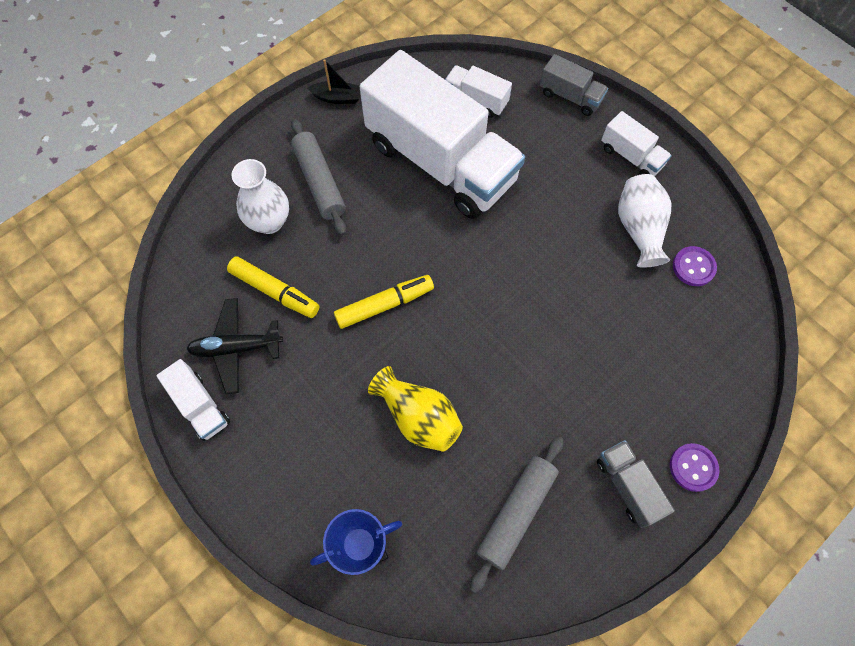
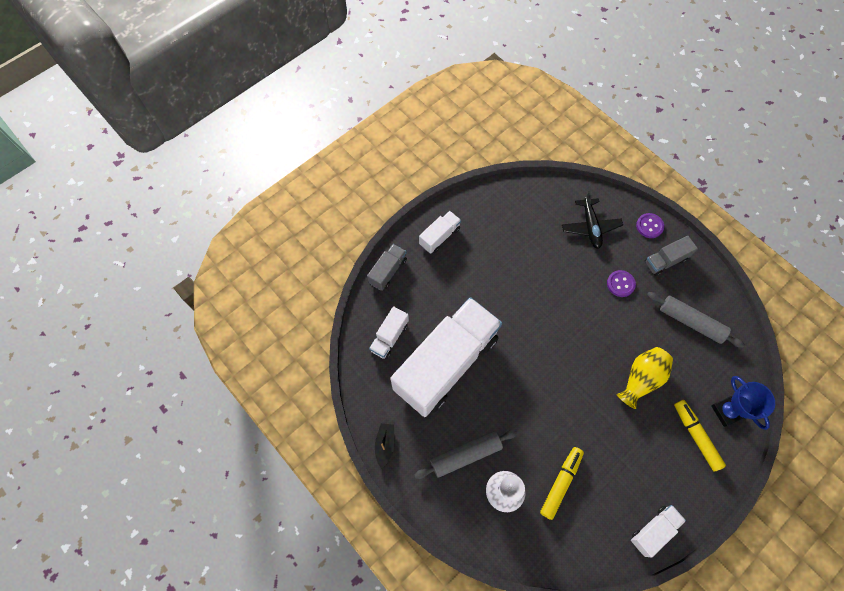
camera: 90 degrees left, 0 degrees up
black plane [187,298,283,394] -> black plane moved to [562,191,623,249]
yellow marker [334,275,434,329] -> yellow marker moved to [674,400,726,471]
white vase [618,174,671,268] -> none
purple button [673,246,717,286] -> purple button moved to [607,270,636,297]

